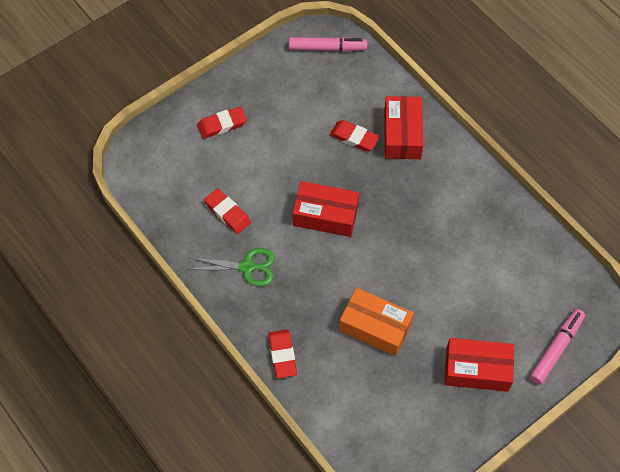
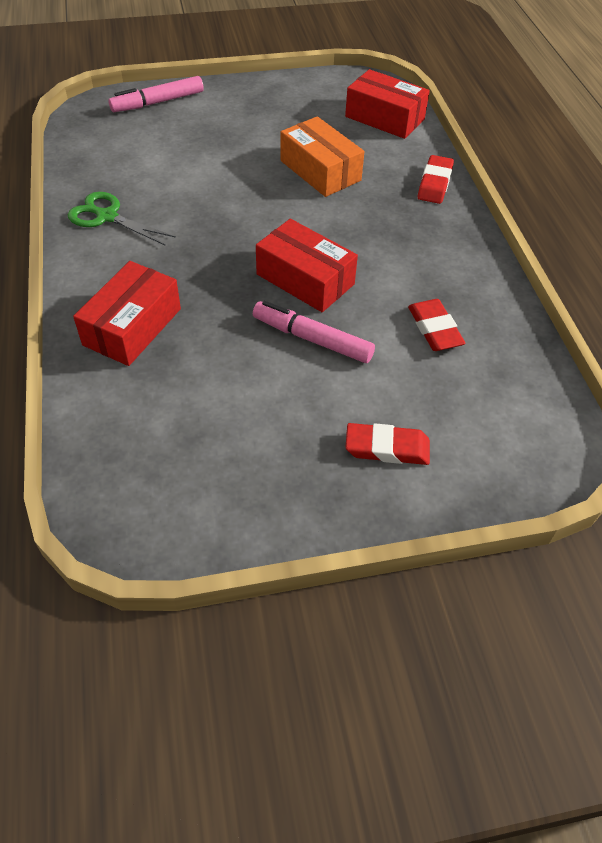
camera: 155 degrees left, 10 degrees down
green scissors [187,248,275,286] -> green scissors moved to [68,192,176,246]
pink marker [289,37,367,52] -> pink marker moved to [253,301,375,363]
red eraser [329,120,380,152] -> none
red box [444,338,514,392] -> red box moved to [345,69,430,139]

